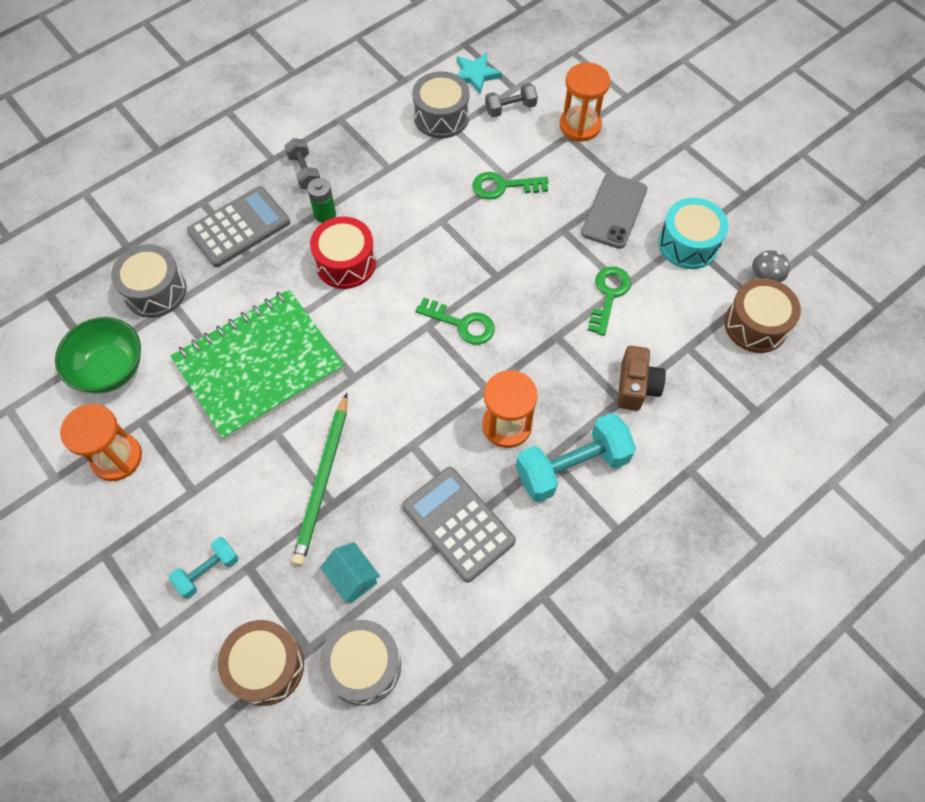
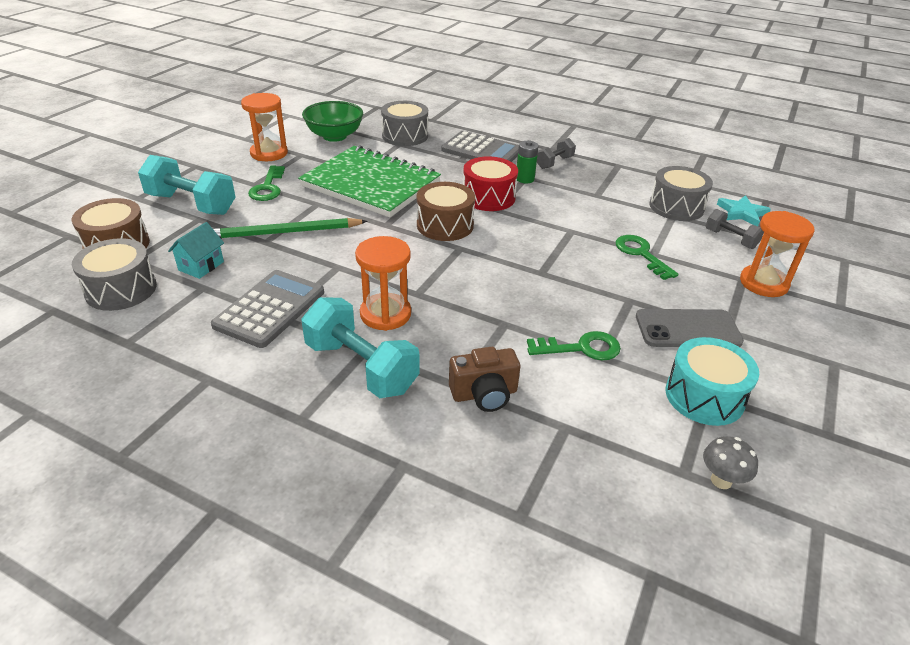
camera: 65 degrees right, 25 degrees down
turquoise dumbbell [169,537,239,599] -> turquoise dumbbell [138,155,236,215], size x1.83
green key [415,298,495,345] -> green key moved to [248,165,285,201]
brown drum [724,278,801,353] -> brown drum moved to [417,182,475,241]

